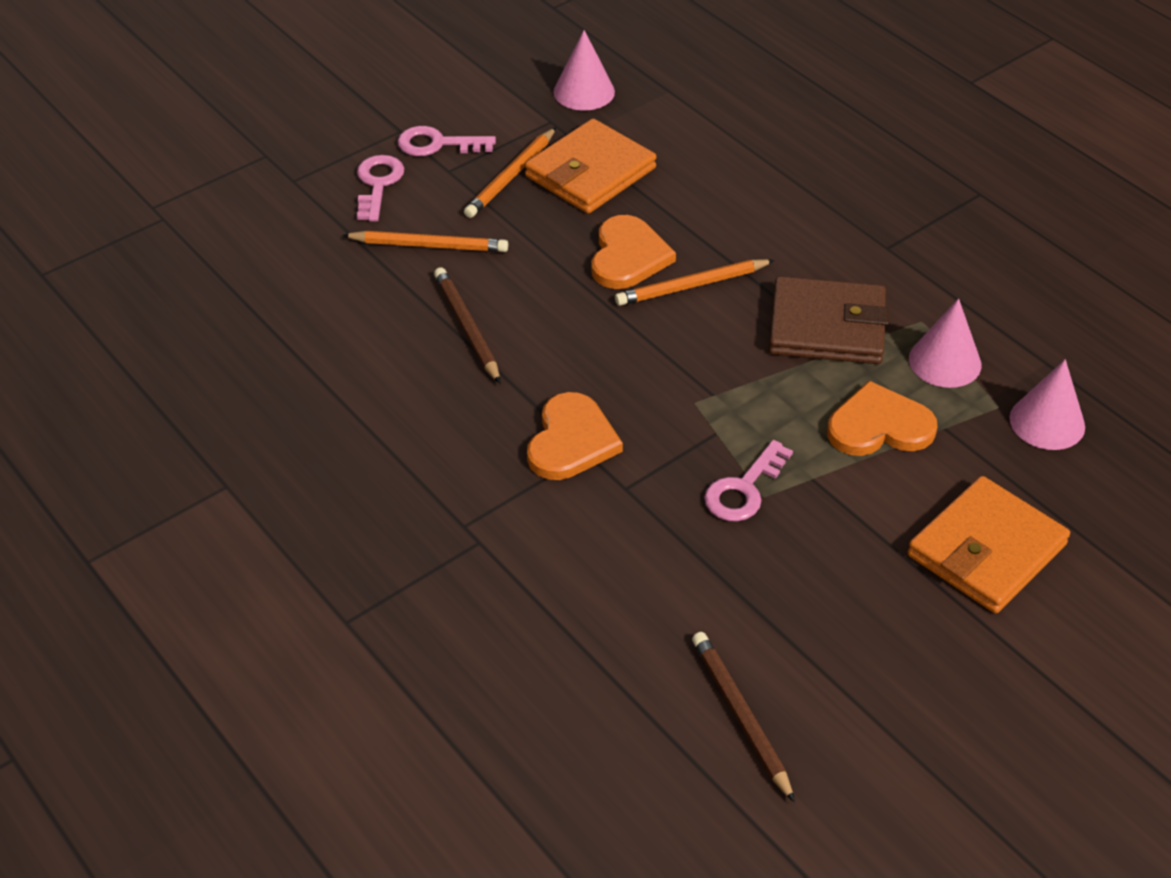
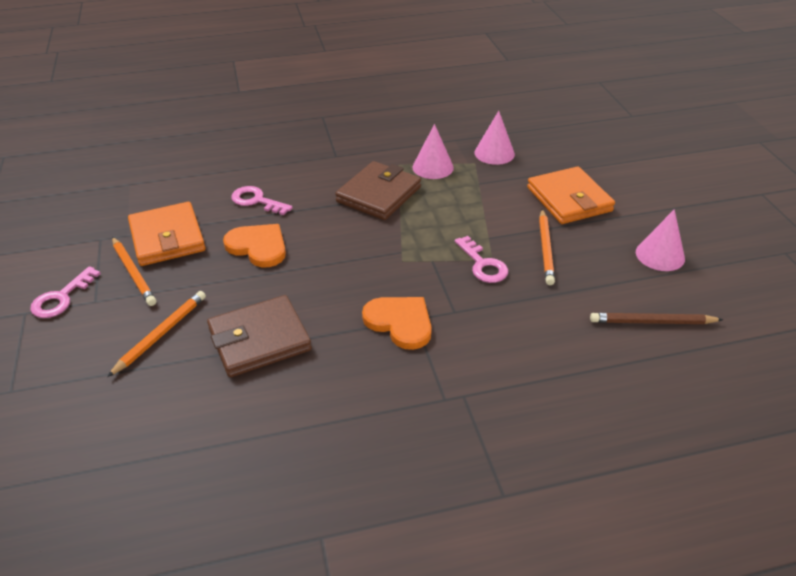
camera: 65 degrees left, 5 degrees down
pink key [357,155,404,222] -> pink key moved to [231,186,293,215]
brown pencil [434,267,500,383] -> brown wallet [207,295,312,377]
pink cone [553,30,615,111] -> pink cone moved to [636,209,685,271]
orange pencil [615,259,775,306] -> orange pencil moved to [539,209,555,285]
orange heart [827,381,938,456] -> none

